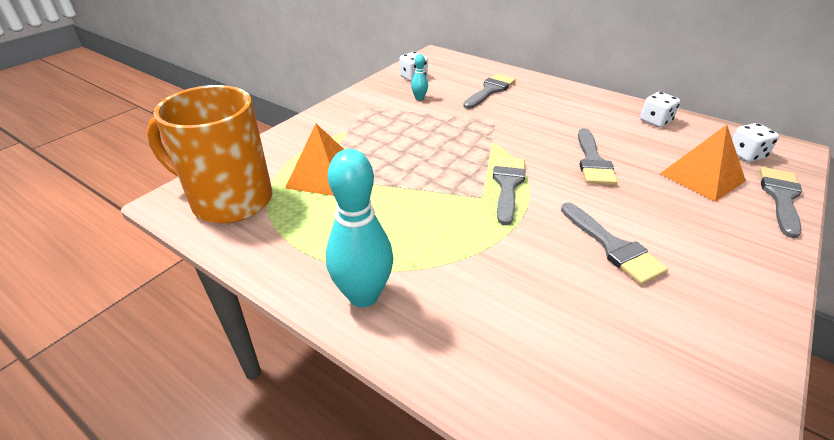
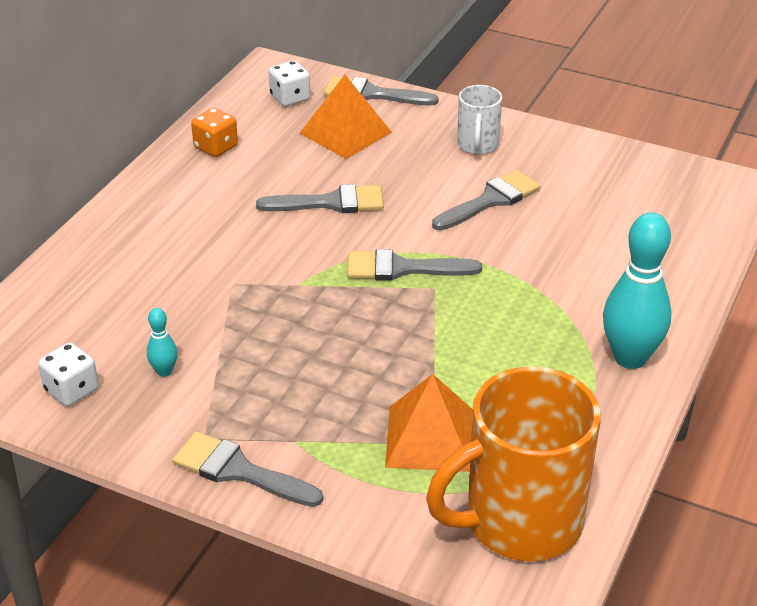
camera: 100 degrees left, 0 degrees up
orange mug [147,85,272,223] -> orange mug turned 60 degrees clockwise [426,366,601,561]
grey brush [463,74,516,109] -> grey brush moved to [172,431,323,507]
white dice [640,92,680,128] -> orange dice [191,108,238,157]
none -> white mug [457,85,502,155]

